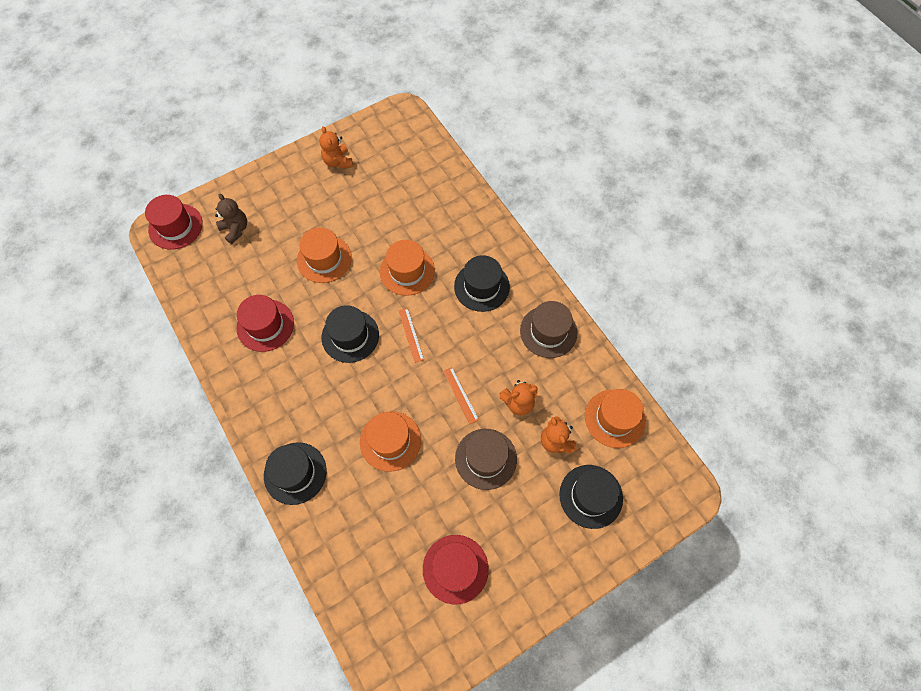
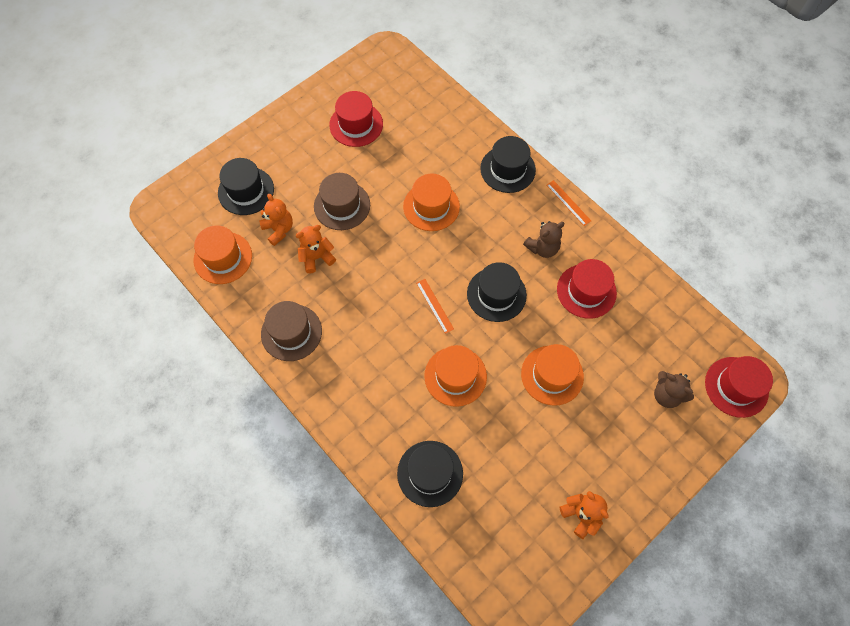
camera: 170 degrees right, 0 degrees up
orange ruler [443,367,479,424] -> orange ruler moved to [547,180,591,226]
black hat [454,255,510,312] -> black hat moved to [397,441,463,507]
none -> brown teddy bear [523,221,564,258]

